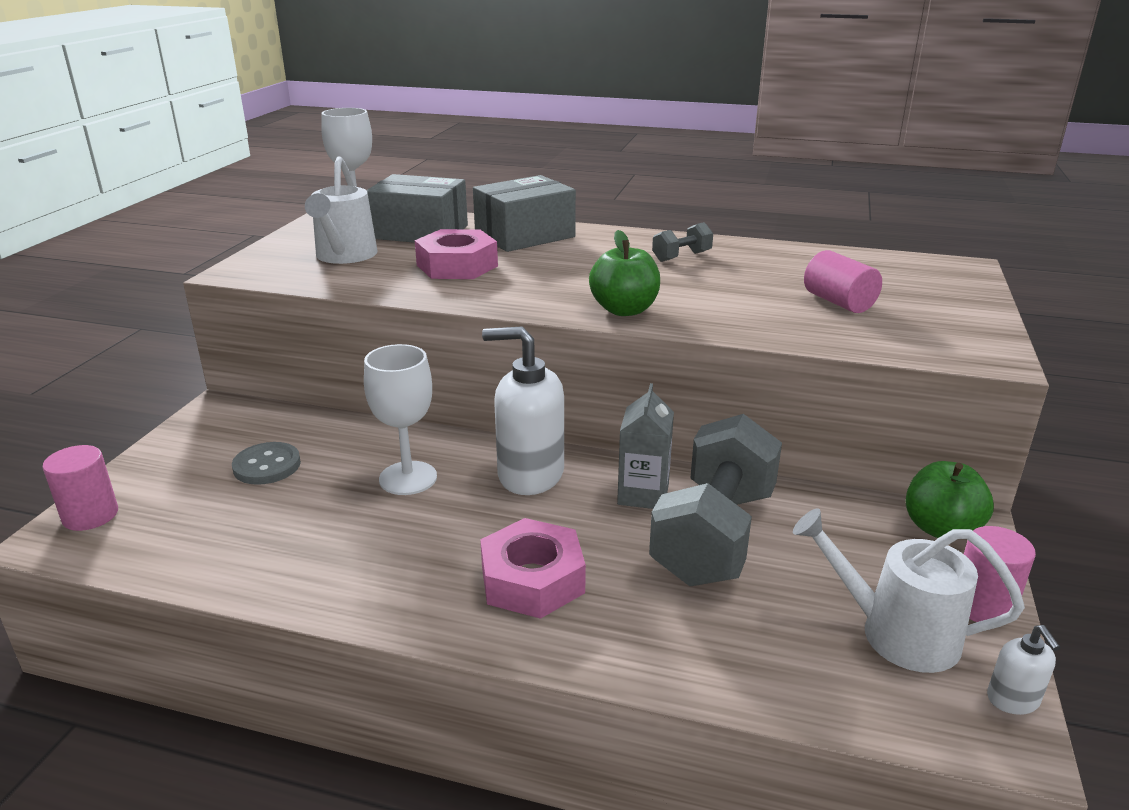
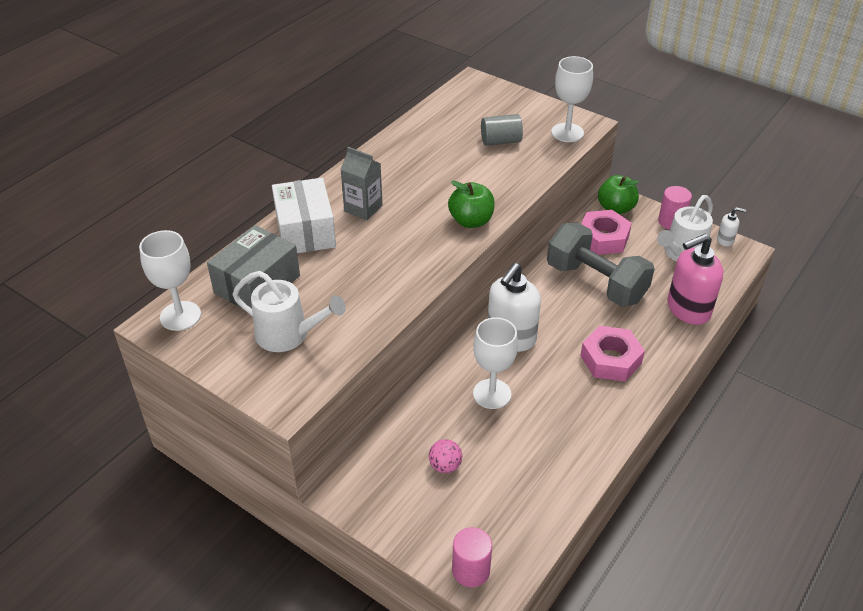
camera: 70 degrees left, 15 degrees up
grey button [232,442,301,485] -> pink ball [429,439,462,473]
pink nut [415,229,498,279] -> pink nut moved to [581,210,632,255]
grey box [473,175,576,252] -> white box [272,178,336,253]
grey carton [617,383,674,509] -> grey carton moved to [340,147,383,220]
grey dumbbell [652,222,713,262] -> none
pink cylinder [804,250,882,313] -> grey cylinder [481,114,523,146]
none -> white goblet [551,56,593,142]
none -> pink soap dispenser [667,234,723,325]

